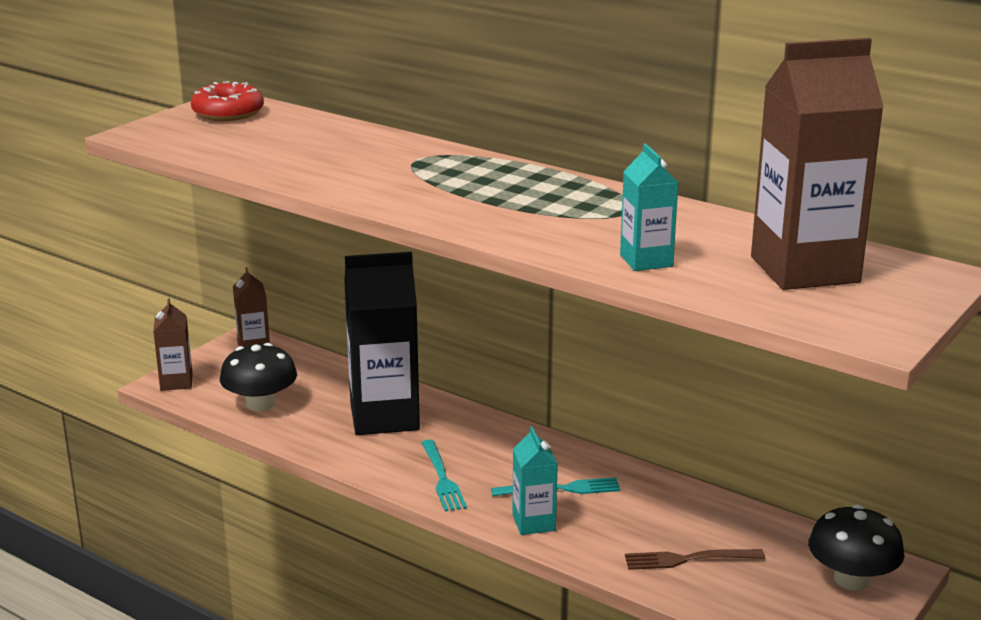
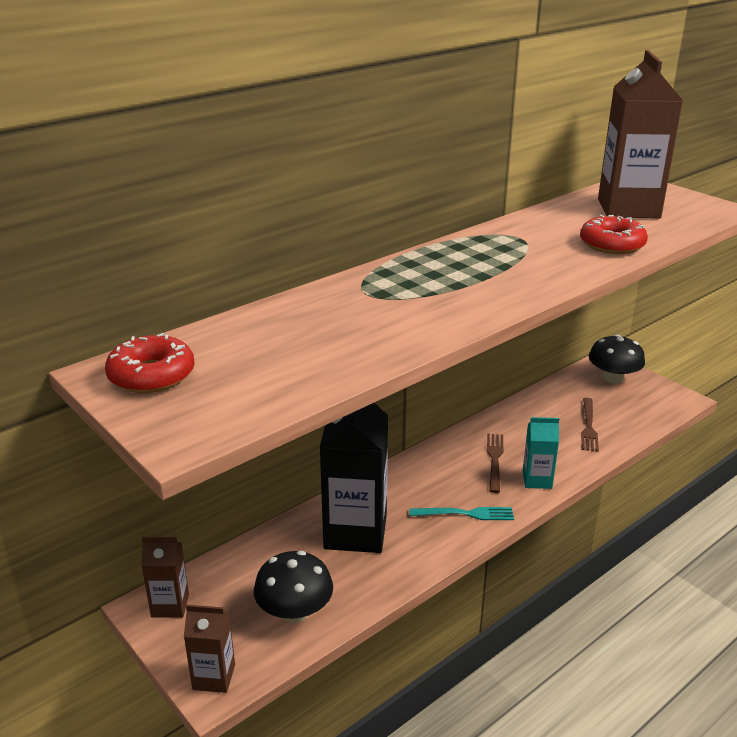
camera: 75 degrees left, 5 degrees up
turquoise fork [491,477,621,496] -> brown fork [487,433,503,493]
turquoise carton [620,144,678,271] -> red donut [580,214,648,254]

